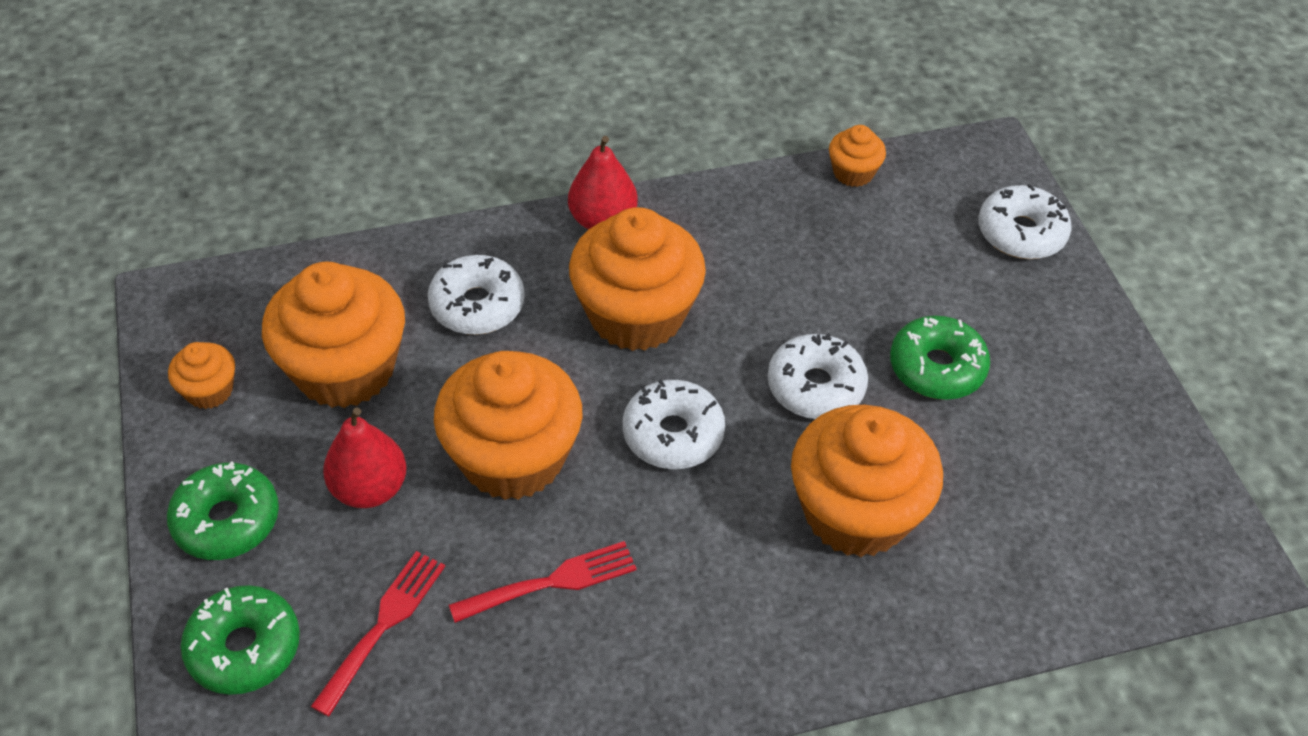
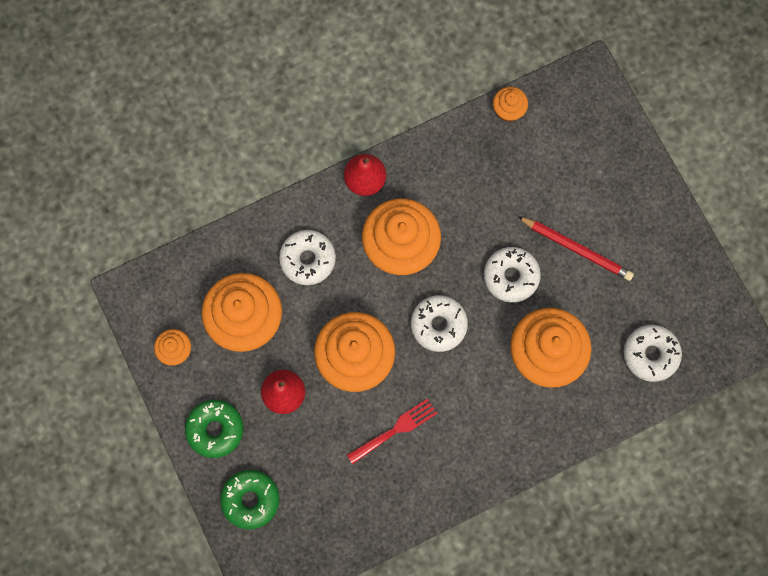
camera: 10 degrees left, 25 degrees up
red fork [311,551,445,716] -> none
green donut [890,316,990,400] -> red pencil [517,216,634,281]
white donut [978,184,1072,259] -> white donut moved to [624,325,682,382]

